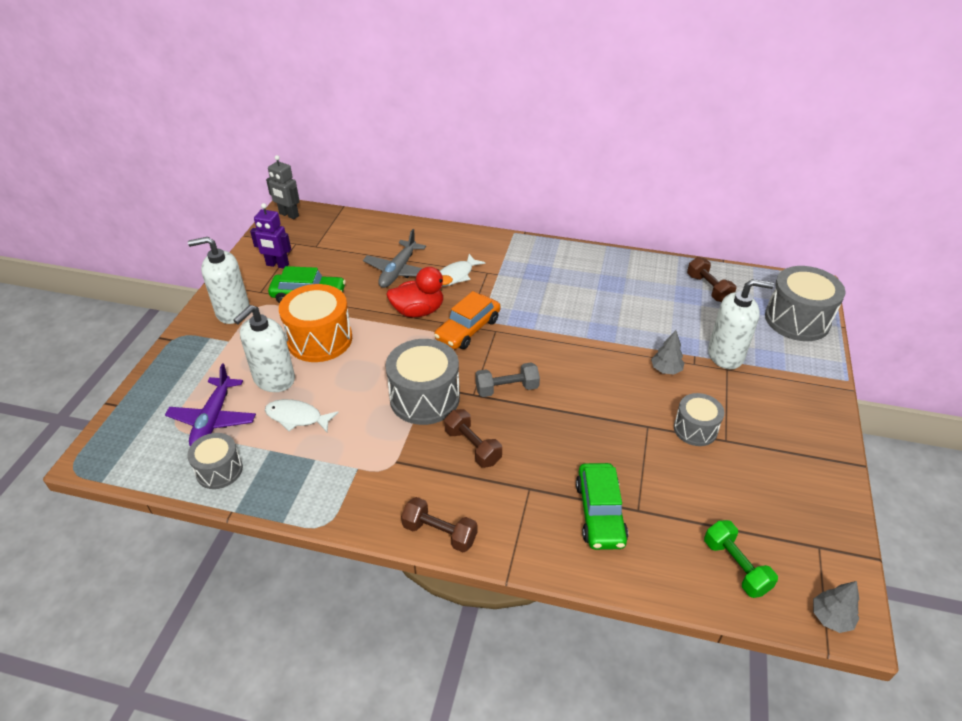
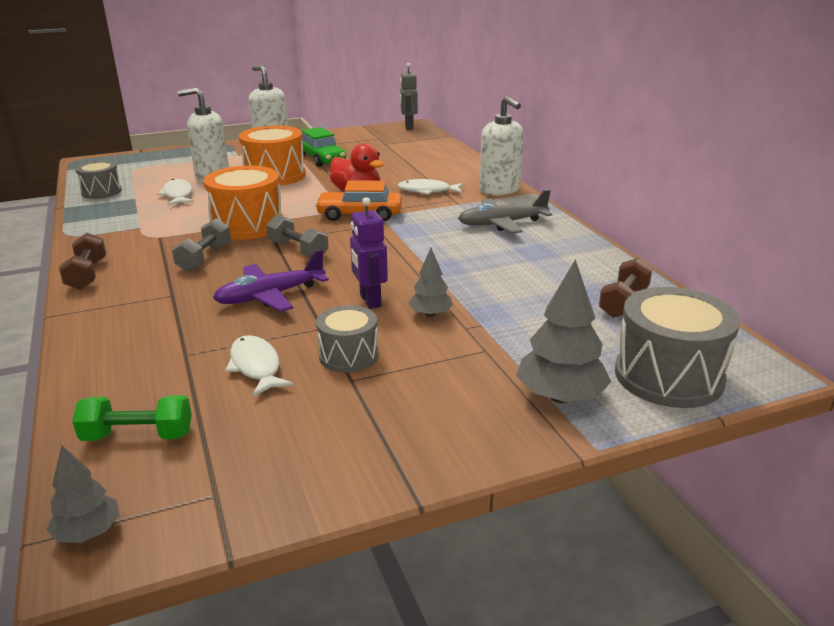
camera: 55 degrees right, 15 degrees down
purple plane [165,363,256,446] -> purple plane moved to [213,249,329,312]
purple robot [250,203,291,269] -> purple robot moved to [350,197,388,309]
grey plane [363,229,426,288] -> grey plane moved to [458,190,552,233]
grey drum [385,339,460,425] -> orange drum [204,166,283,240]
brown dumbbell [444,409,502,468] -> grey dumbbell [172,218,231,272]
green car [576,463,628,550] -> none
green dumbbell [704,520,778,598] -> green dumbbell turned 60 degrees clockwise [72,395,192,441]
white soap dispenser [708,279,774,369] -> white soap dispenser moved to [480,96,523,195]
none -> white fish [225,335,294,397]
none -> grey tree [516,259,611,403]

